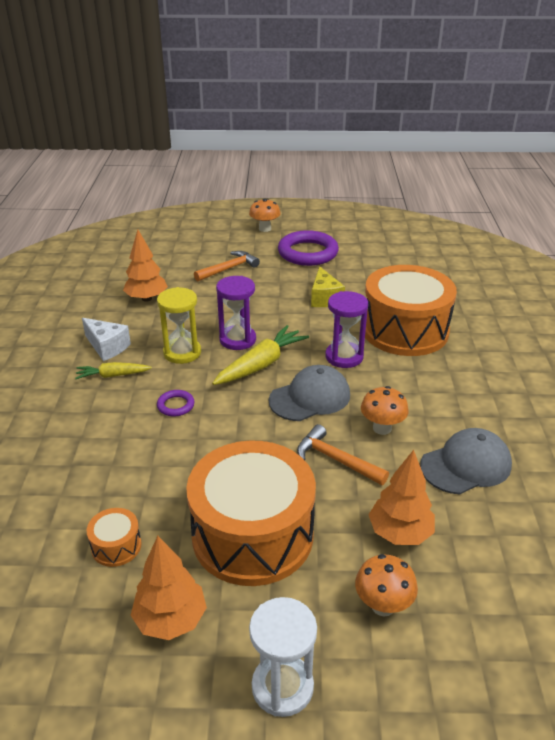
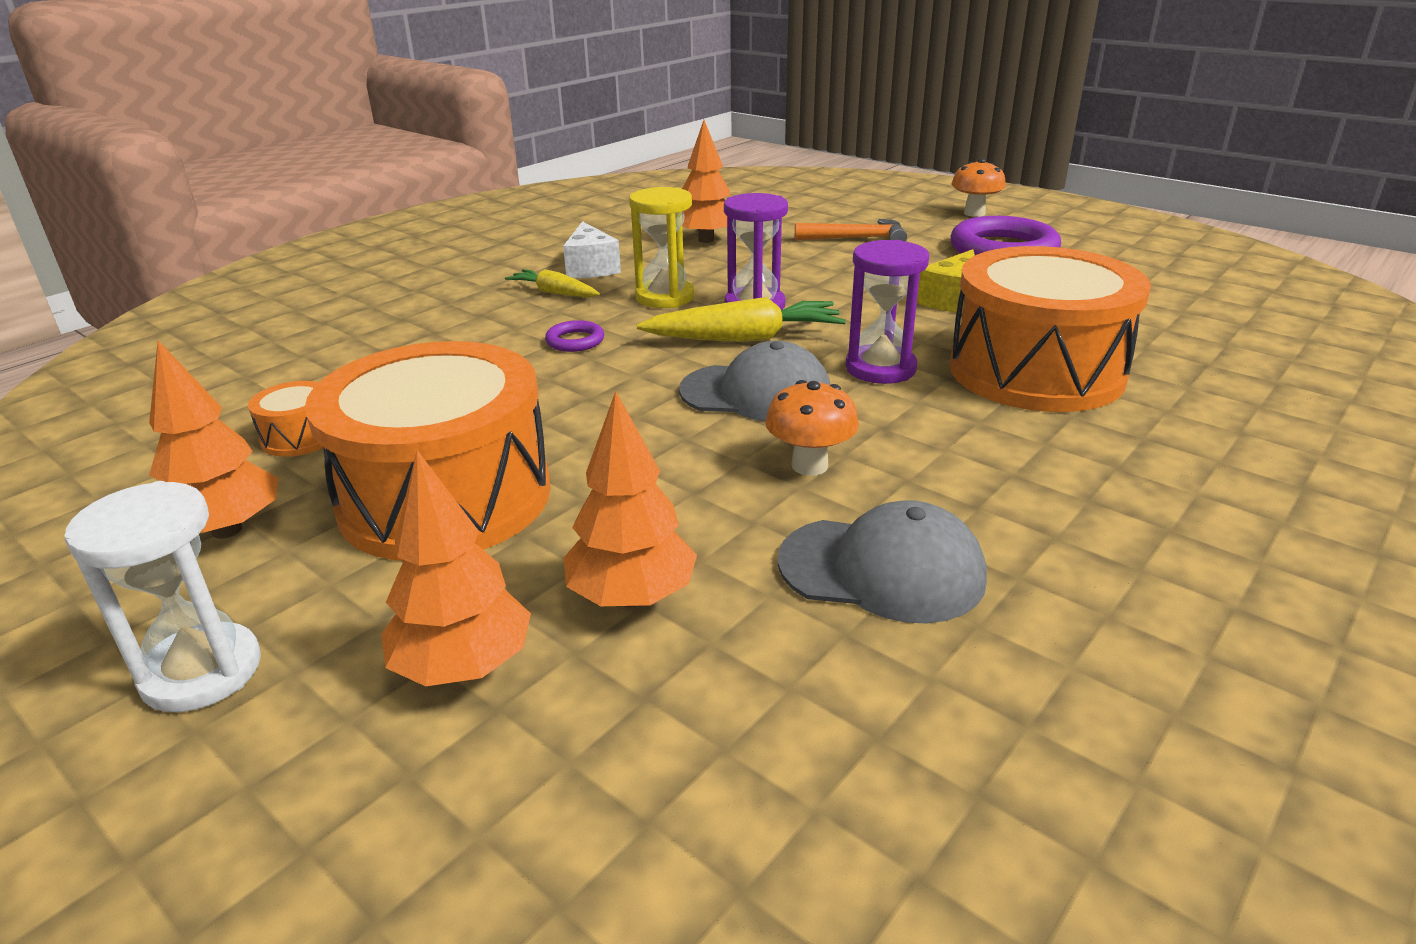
camera: 40 degrees right, 5 degrees down
orange hammer [297,424,389,485] -> none
orange mushroom [355,554,418,616] -> orange tree [381,450,531,686]

